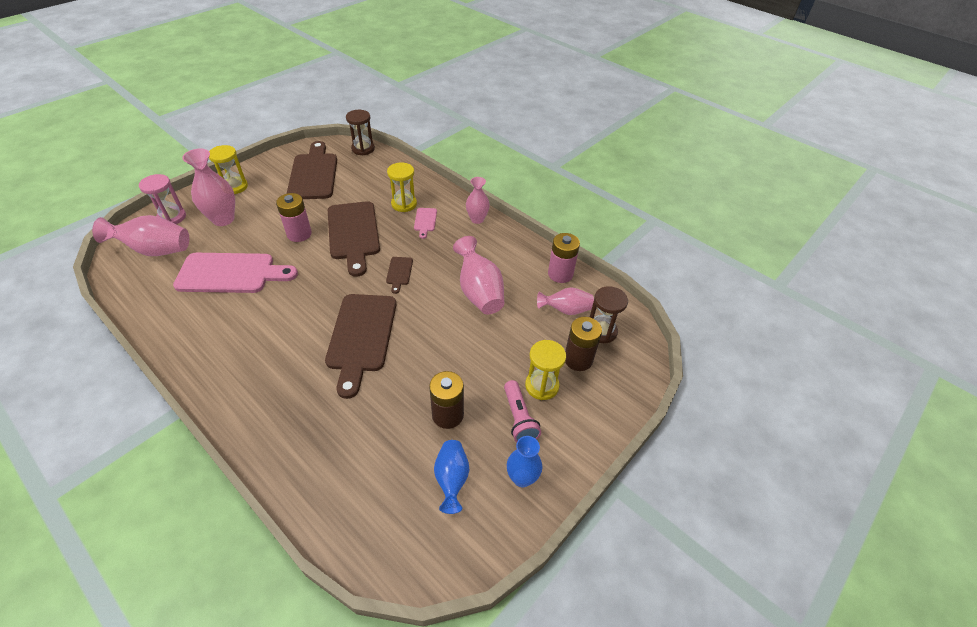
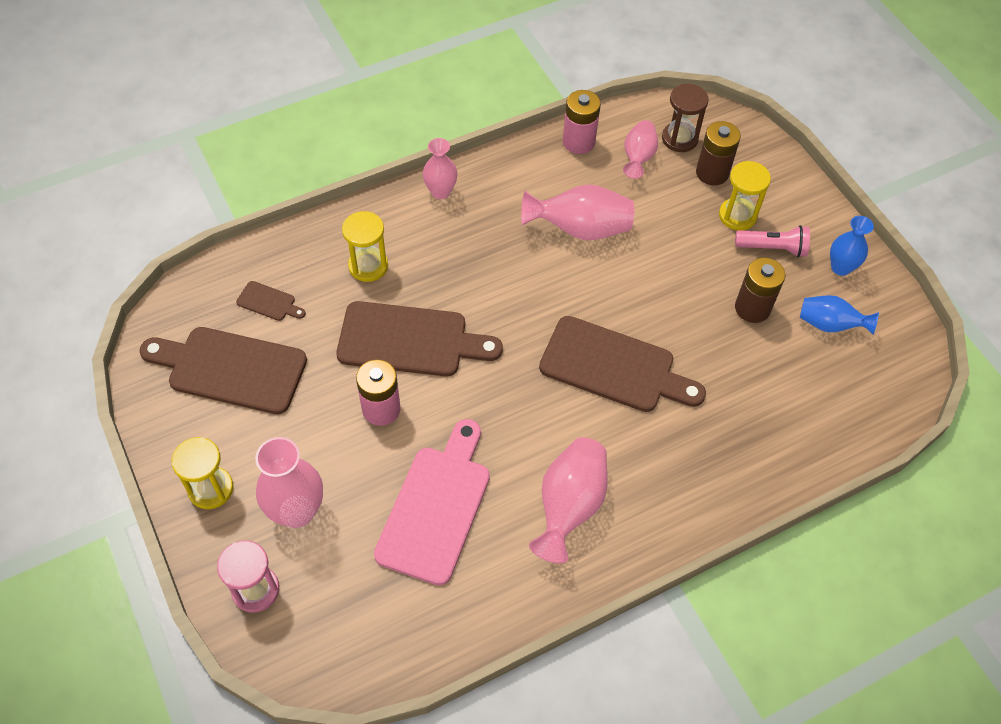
camera: 70 degrees left, 10 degrees up
pink vase [92,215,189,256] -> pink vase moved to [529,437,608,564]
brown hourglass [346,110,375,155] -> none
brown cutting board [386,257,413,294] -> brown cutting board moved to [236,281,306,321]
pink cutting board [414,208,437,239] -> none

